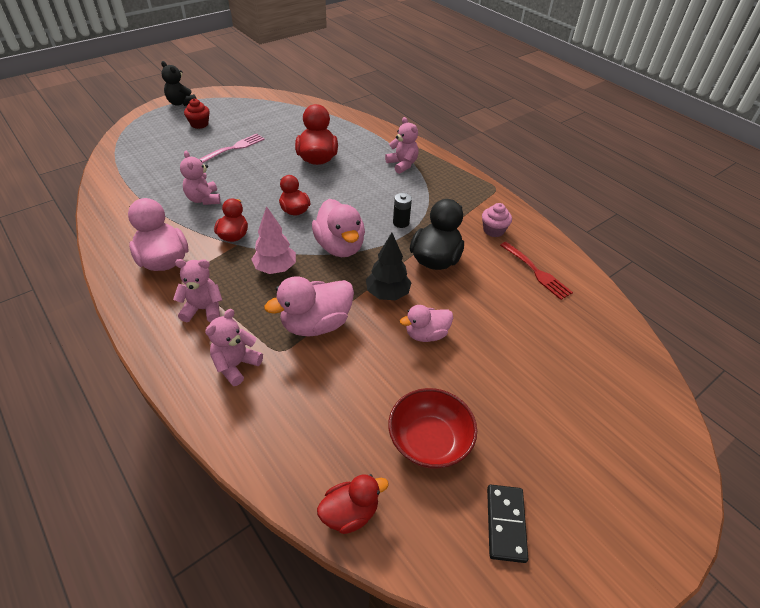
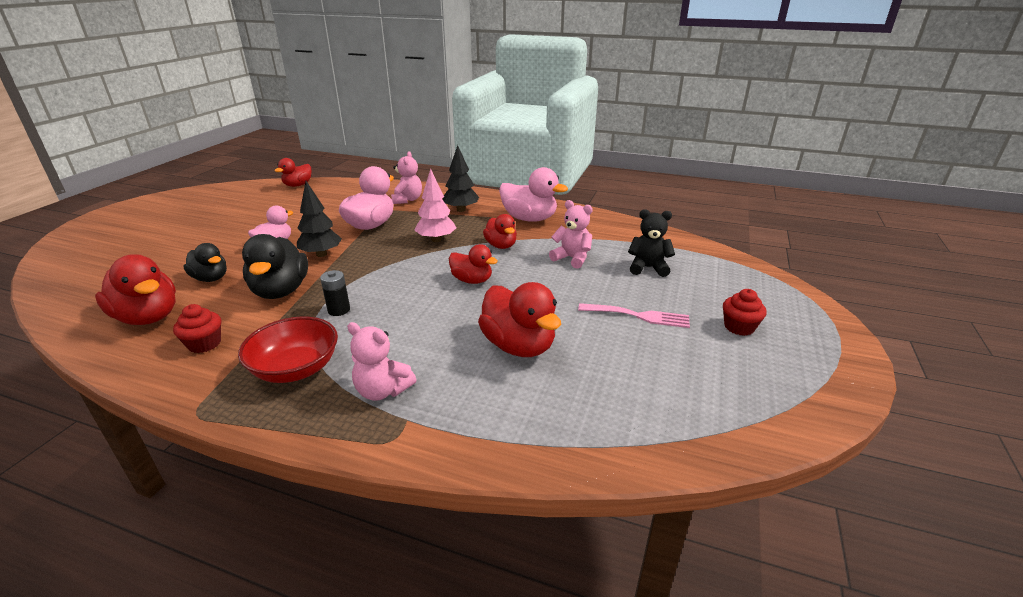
camera: 150 degrees right, 15 degrees down
black teddy bear [161,61,197,106] -> black teddy bear moved to [628,209,675,277]
pink teddy bear [173,259,222,322] -> black tree [442,145,479,212]
pink fork [199,134,265,163] -> pink fork turned 90 degrees counterclockwise [578,303,690,328]
pink duck [312,199,365,257] -> none
red bowl [388,388,477,469] -> red bowl moved to [238,316,338,383]
pink cupcake [482,203,512,237] -> red cupcake [173,304,221,353]
black domino [487,485,528,563] -> none
red fork [500,242,573,300] -> red duck [95,254,176,325]
none -> black duck [184,243,227,282]

